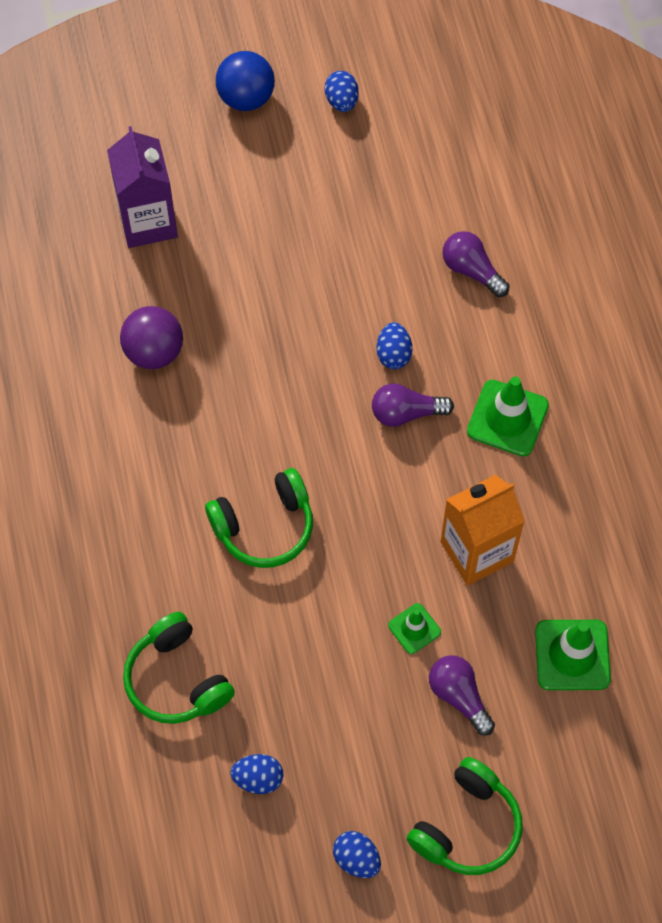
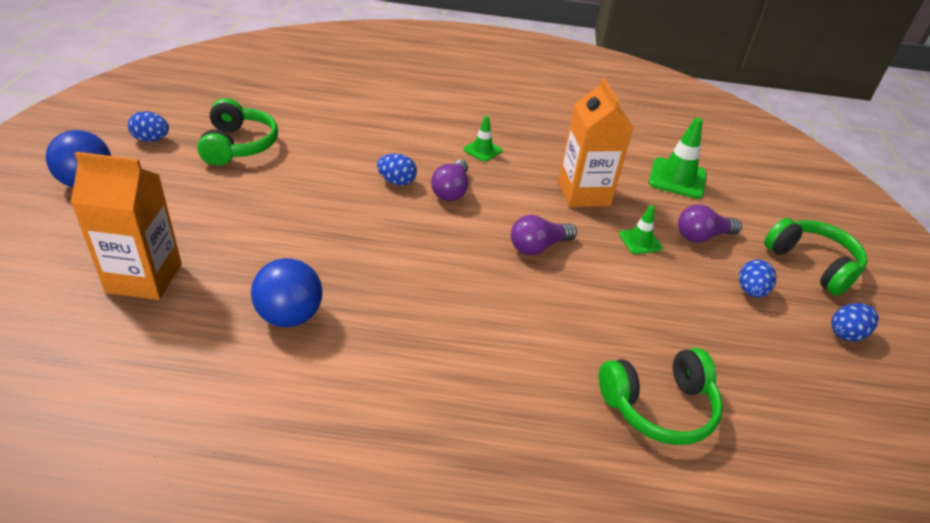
camera: 75 degrees left, 25 degrees down
purple carton [107,126,178,248] -> orange carton [71,152,182,300]
purple ball [120,306,183,369] -> blue ball [251,258,322,327]
green headphones [205,468,313,568] -> green headphones moved to [197,98,278,166]
blue egg [230,754,284,794] -> blue egg moved to [739,259,776,298]
purple light bulb [442,231,510,297] -> purple light bulb moved to [511,215,577,255]
green traffic cone [467,377,549,456] -> green traffic cone [463,116,502,162], size x0.57

